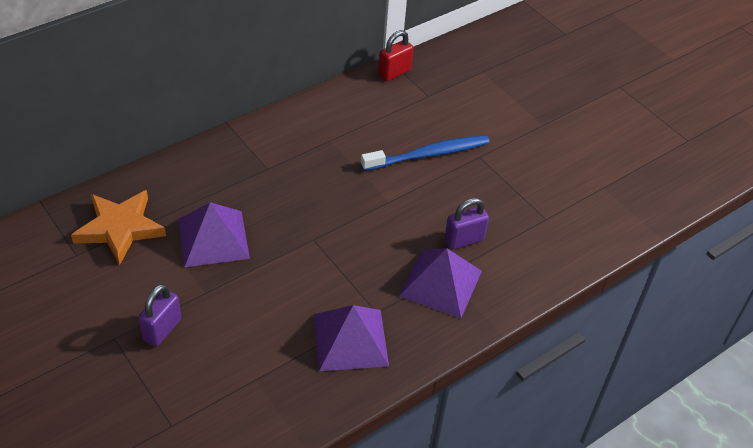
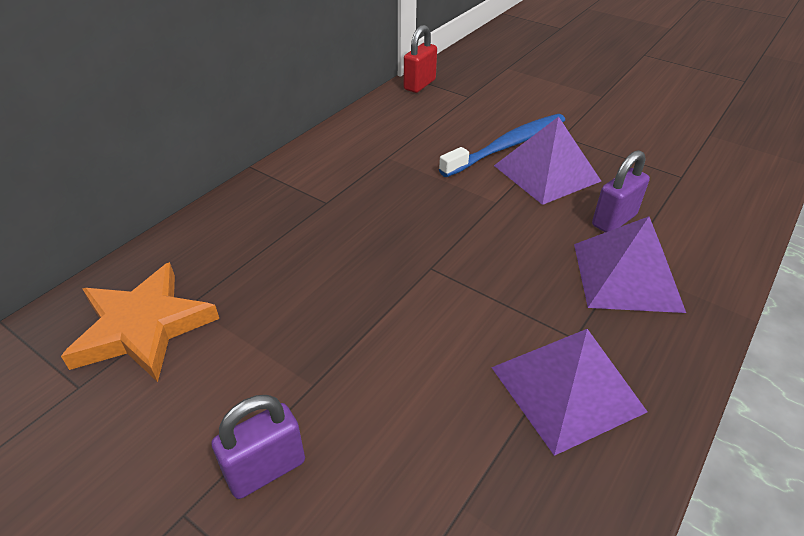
camera: 15 degrees left, 5 degrees down
purple padlock [138,284,181,347] -> purple padlock turned 45 degrees clockwise [211,395,305,499]
purple pyramid [179,202,250,267] -> purple pyramid moved to [494,116,601,205]

